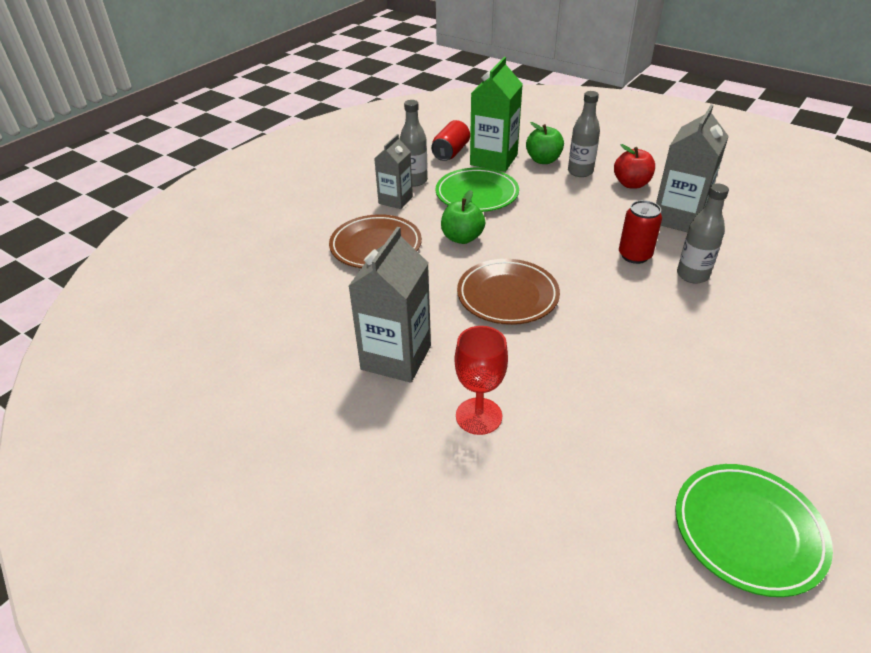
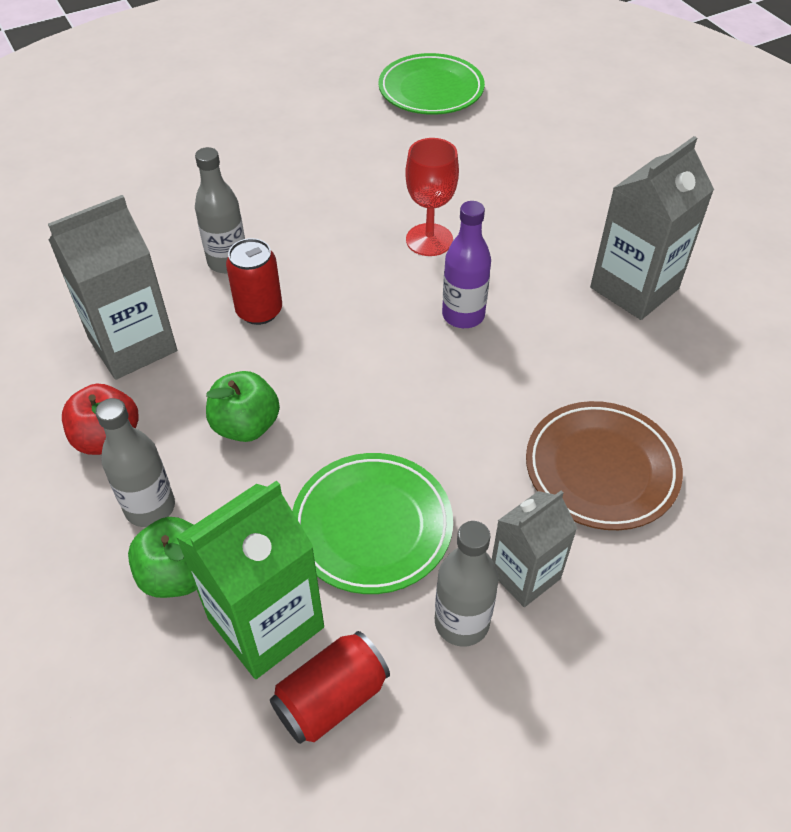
camera: 155 degrees left, 10 degrees up
green apple [441,190,485,244] -> green apple moved to [206,371,280,442]
red goblet [454,326,508,435] -> red goblet moved to [405,138,459,256]
brown plate [457,259,560,325] -> purple bottle [442,201,491,328]

